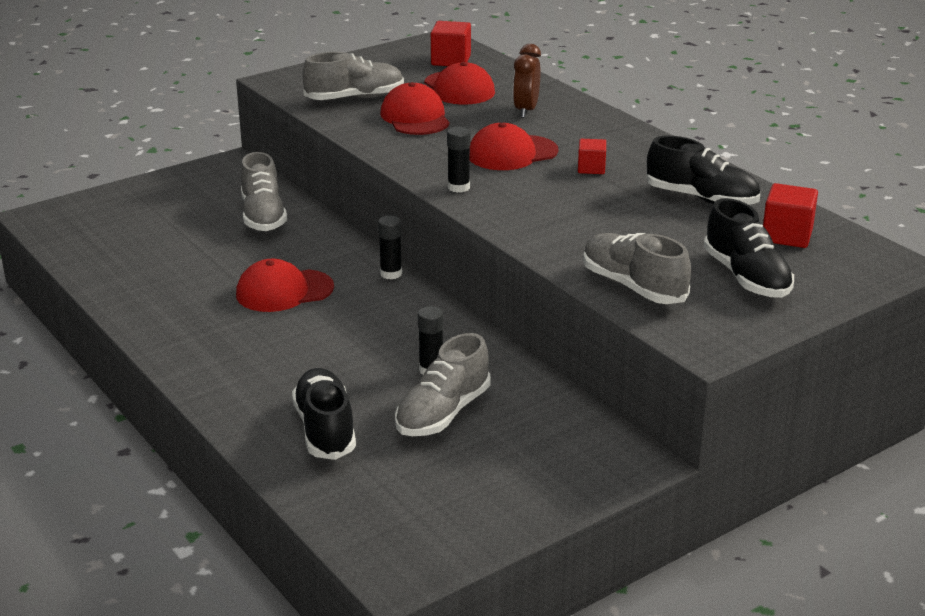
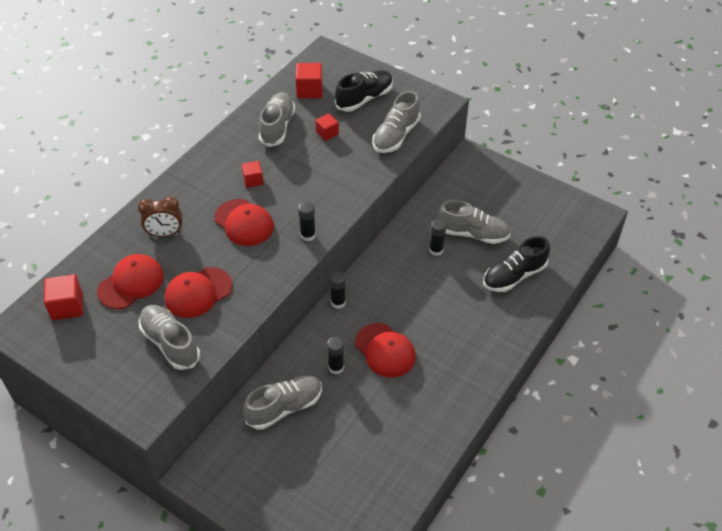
camera: 110 degrees left, 20 degrees up
black shoe [646,136,760,205] -> grey shoe [259,92,295,147]
none -> red cube [315,113,339,141]
none -> black glue stick [327,337,344,374]

